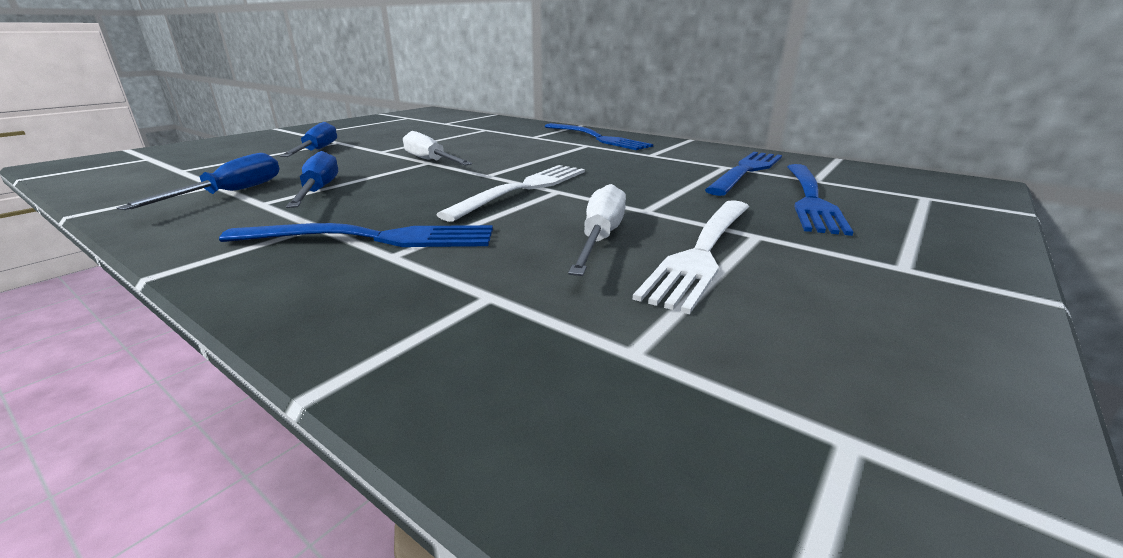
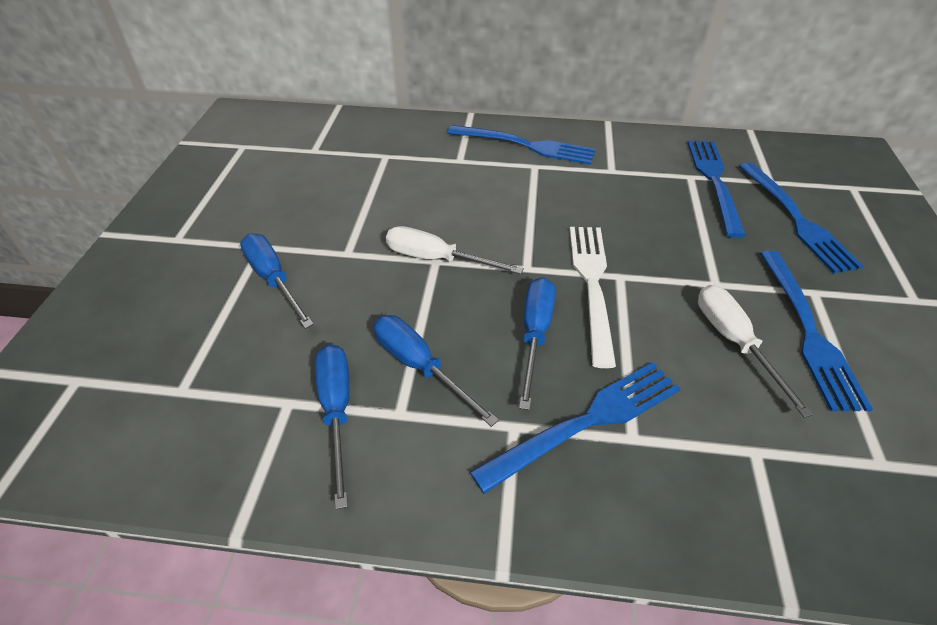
camera: 30 degrees left, 20 degrees up
white fork [633,200,749,314] -> blue fork [760,251,873,412]
none -> blue screwdriver [519,277,555,410]

